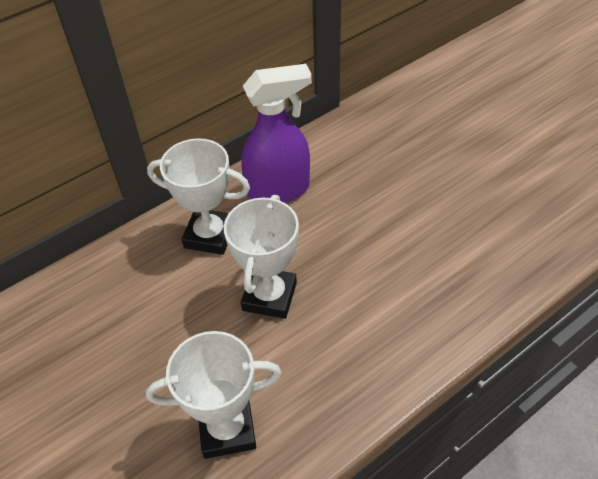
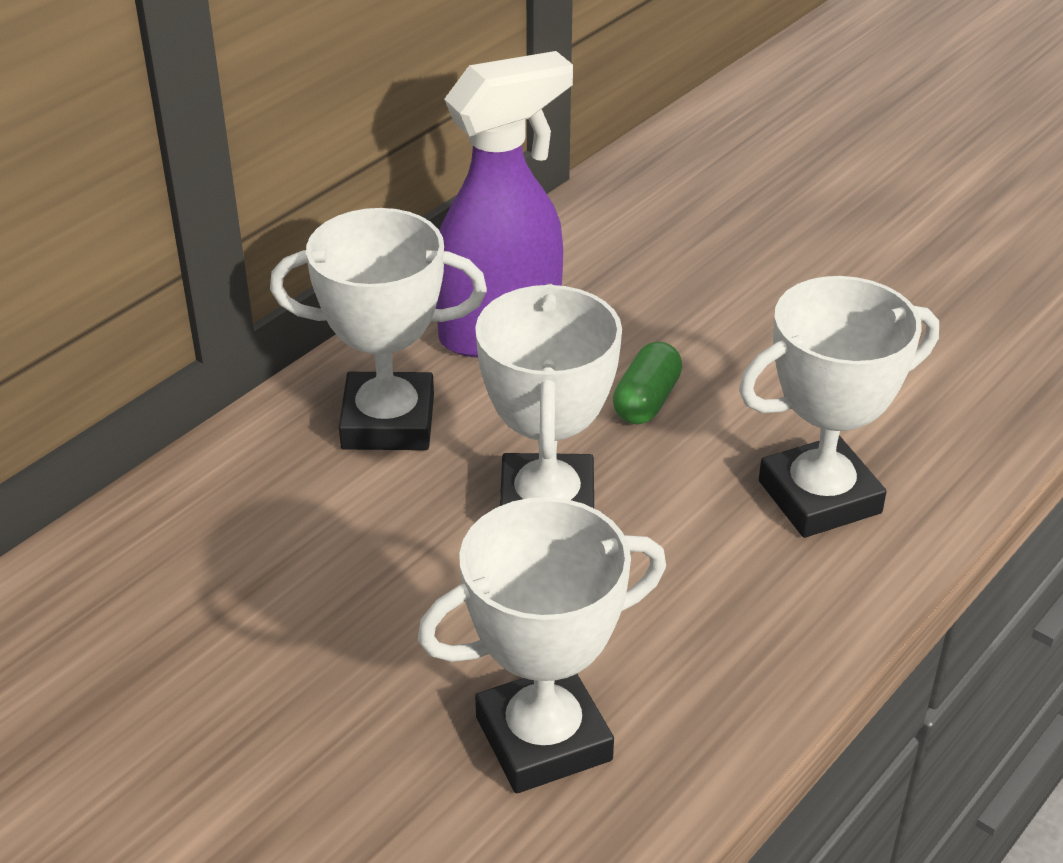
camera: 15 degrees left, 10 degrees down
none -> green capsule [613,342,682,424]
none -> white trophy [739,276,939,538]

